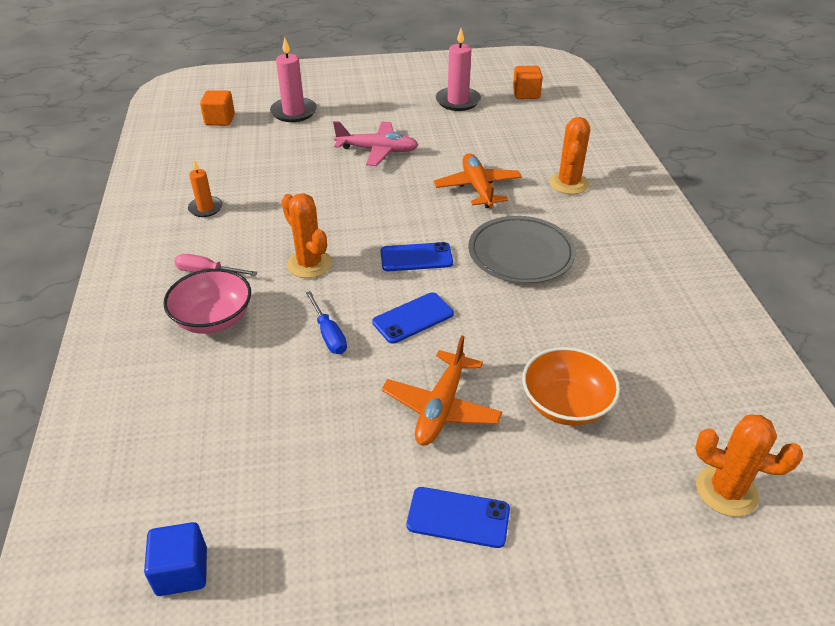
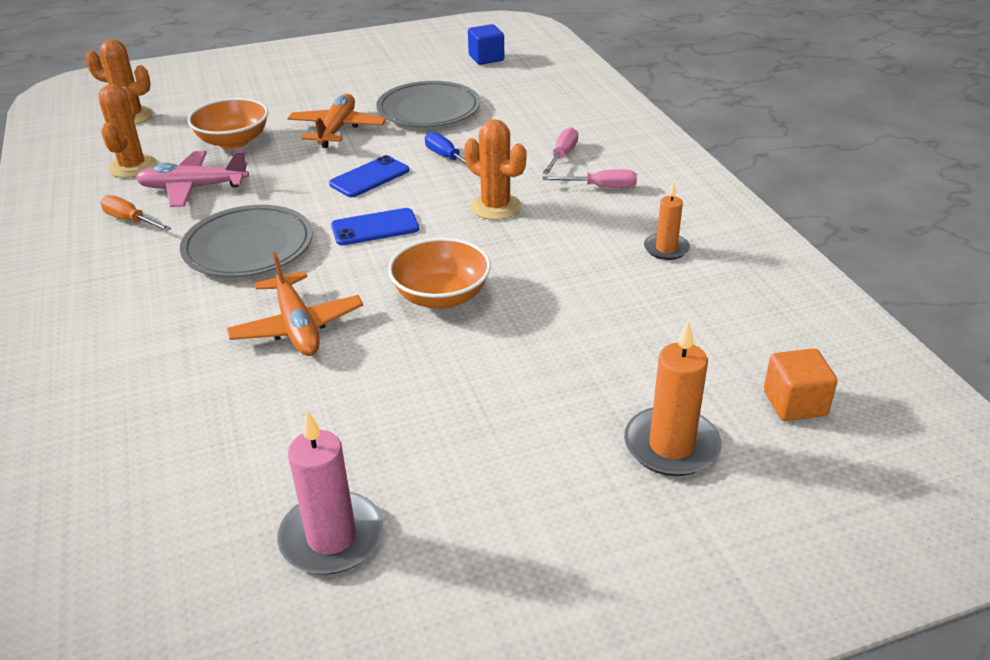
camera: 170 degrees right, 5 degrees down
pink bowl [163,269,251,334] -> pink screwdriver [543,127,578,174]
pink candle [270,37,317,122] -> orange candle [624,320,721,476]
pink plane [333,121,418,166] -> pink plane moved to [135,151,249,207]
blue phone [407,487,510,548] -> none
orange cube [513,66,543,99] -> none
orange cactus [549,117,590,194] -> orange cactus moved to [99,84,157,178]
none -> orange screwdriver [100,195,171,231]
none -> grey plate [376,81,480,127]
none -> orange bowl [388,238,491,309]

